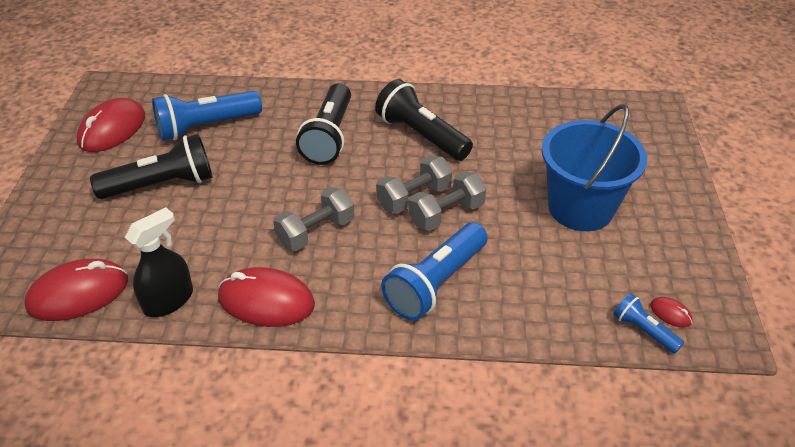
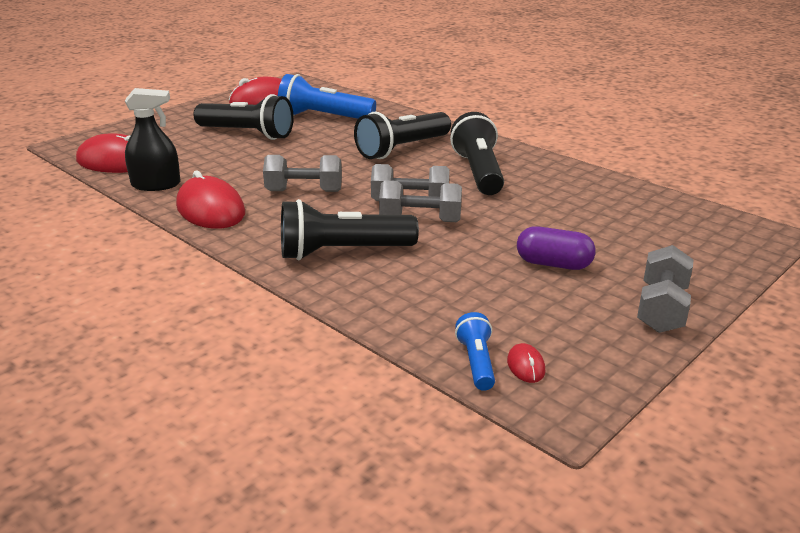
camera: 40 degrees right, 15 degrees down
blue flashlight [381,223,488,321] -> black flashlight [281,199,419,260]
blue bucket [542,104,647,231] -> purple capsule [517,226,596,270]
none -> grey dumbbell [637,245,693,333]

